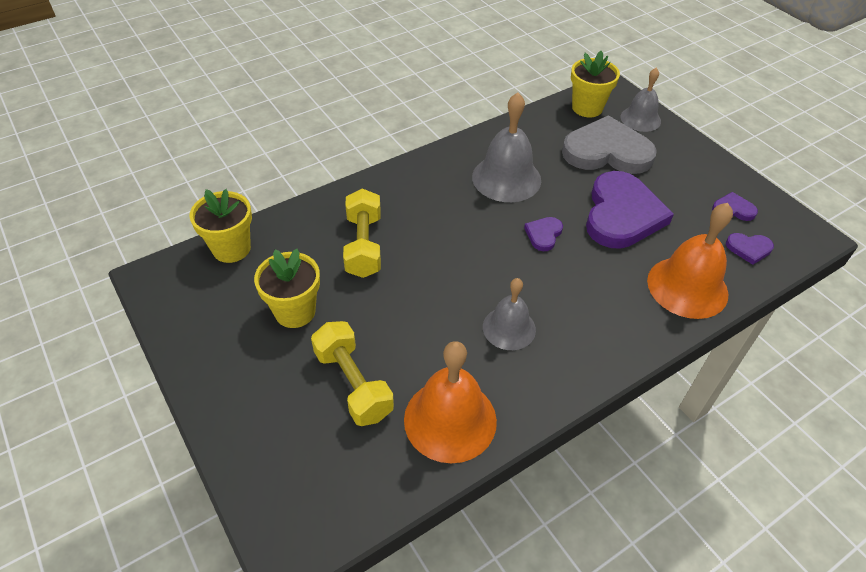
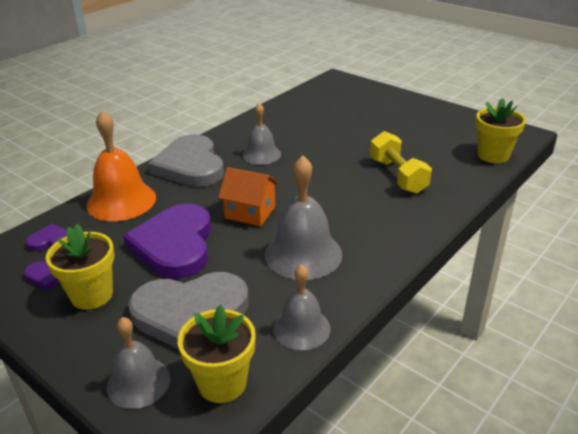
camera: 165 degrees right, 15 degrees down
yellow flower pot [254,249,320,328] -> yellow flower pot moved to [46,224,114,310]
yellow dumbbell [311,321,394,426] -> none
orange bell [404,341,497,463] -> none
purple heart [524,217,563,251] -> orange house [218,167,279,226]
none -> grey heart [148,134,224,187]
none -> grey bell [273,264,330,350]

